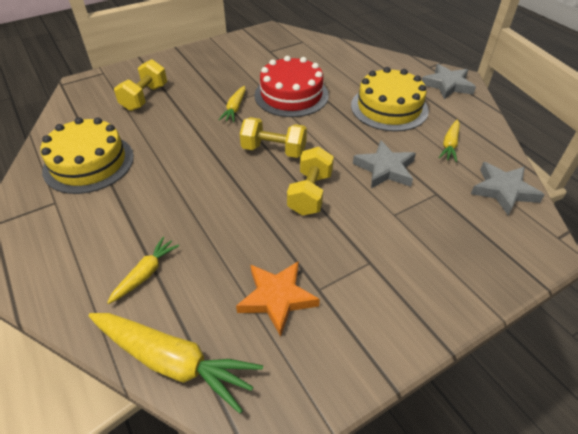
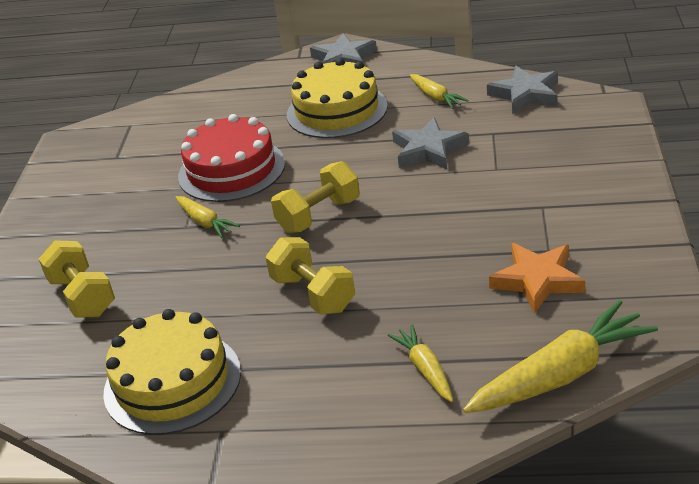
camera: 50 degrees left, 10 degrees down
yellow dumbbell [287,147,334,216] -> yellow dumbbell moved to [266,237,355,315]

